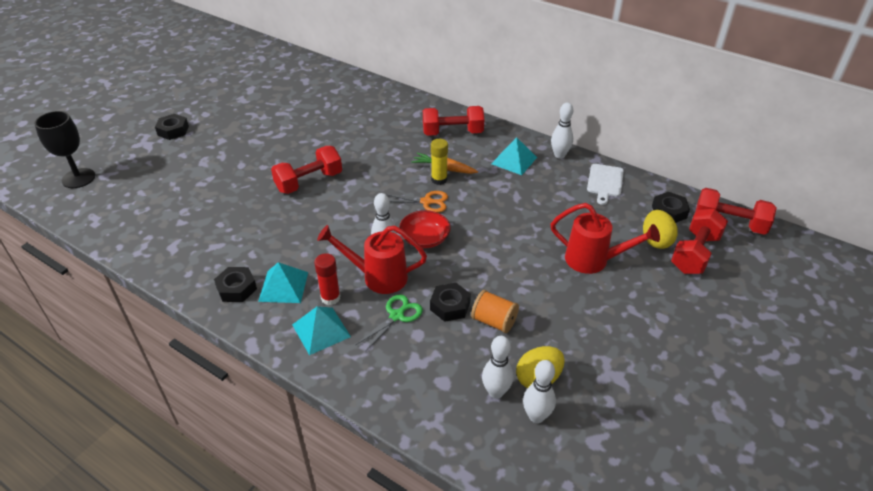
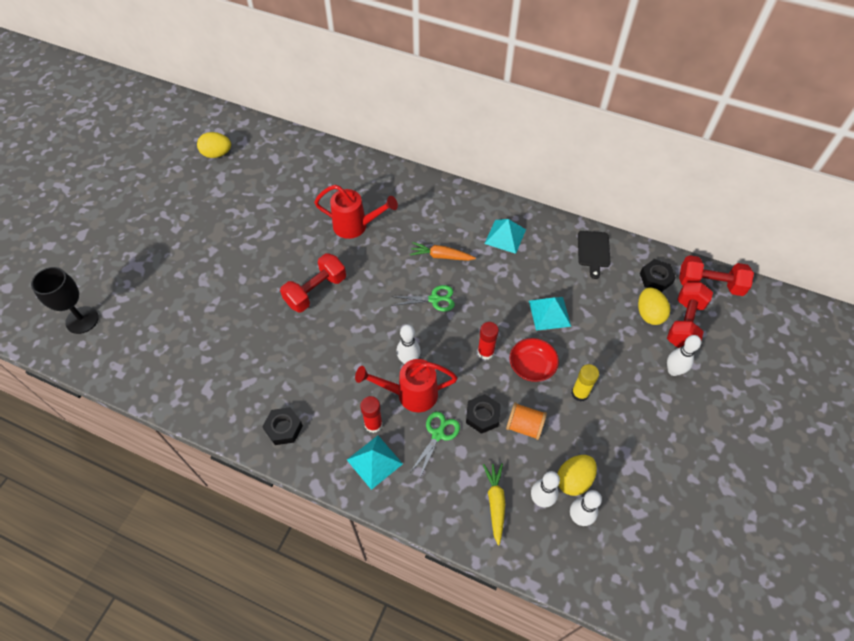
camera: 10 degrees left, 15 degrees up
black nut [155,114,189,140] -> none
turquoise pyramid [258,262,308,303] -> turquoise pyramid moved to [529,297,571,331]
orange scissors [386,191,448,213] -> green scissors [391,285,455,312]
red bowl [399,210,451,248] -> red bowl moved to [509,338,559,382]
red dumbbell [423,106,484,136] -> none
yellow glue stick [431,139,448,185] -> yellow glue stick moved to [571,364,599,402]
white bowling pin [551,103,573,159] -> white bowling pin moved to [667,335,701,376]
red watering can [551,203,660,274] -> red watering can moved to [314,185,398,239]
white cutting board [587,164,624,205] -> black cutting board [578,231,611,279]
none -> yellow egg [197,132,231,158]
none -> red glue stick [478,322,499,360]
none -> yellow carrot [483,463,505,545]

